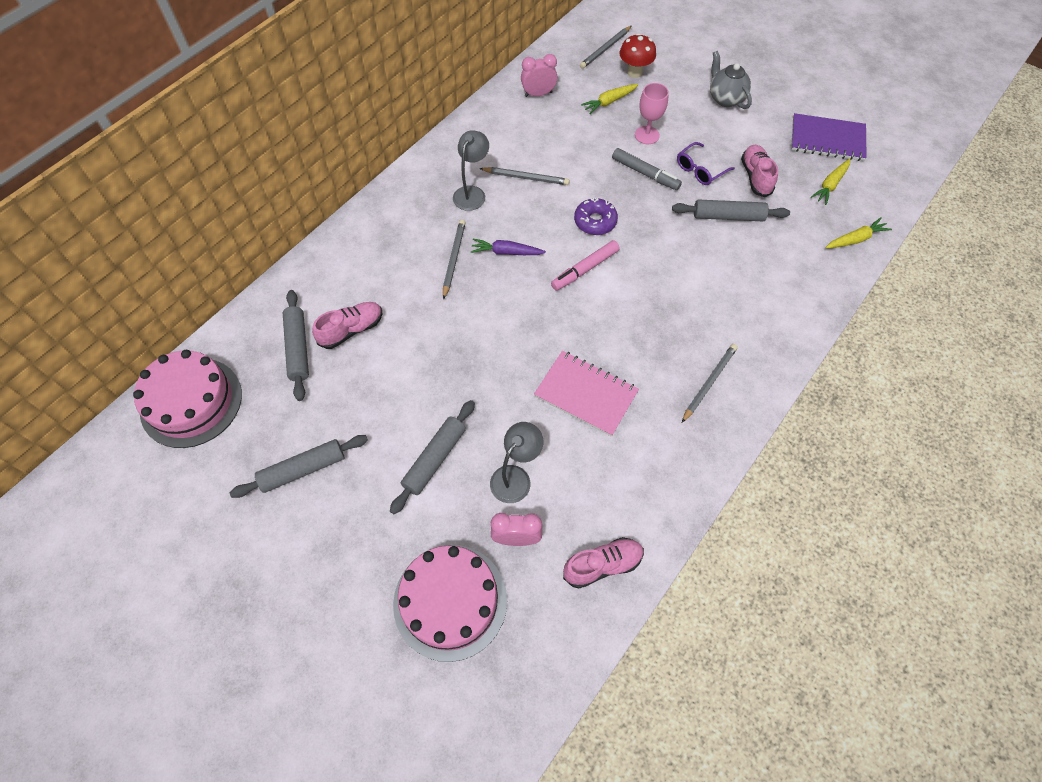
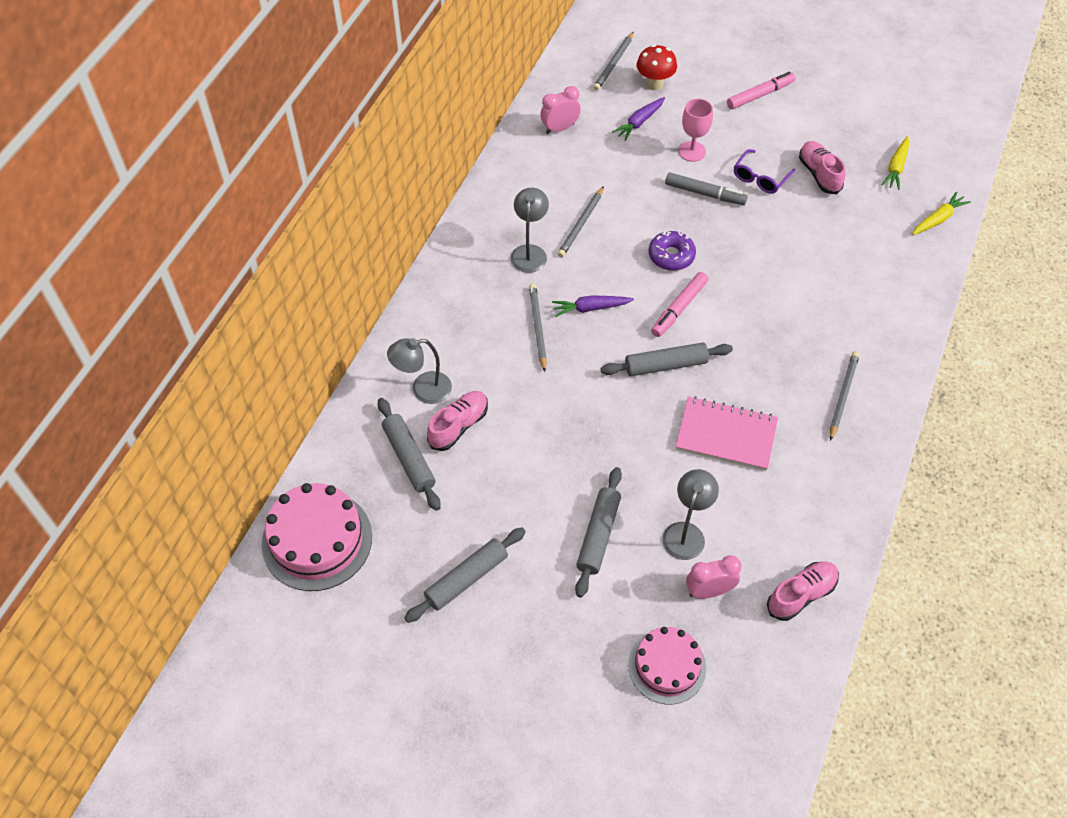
camera: 15 degrees left, 5 degrees down
pink cake [393,545,507,662] -> pink cake [628,627,706,704], size x0.66
grey pencil [479,167,570,185] -> grey pencil turned 120 degrees clockwise [558,186,604,257]
yellow carrot [581,84,638,114] -> purple carrot [612,97,665,141]
grey rolling pin [672,199,790,221] -> grey rolling pin moved to [601,342,733,376]
grey teapot [710,51,752,109] -> pink marker [727,72,795,109]
purple notebook [791,113,867,161] -> none
none -> grey lamp [387,338,452,404]

